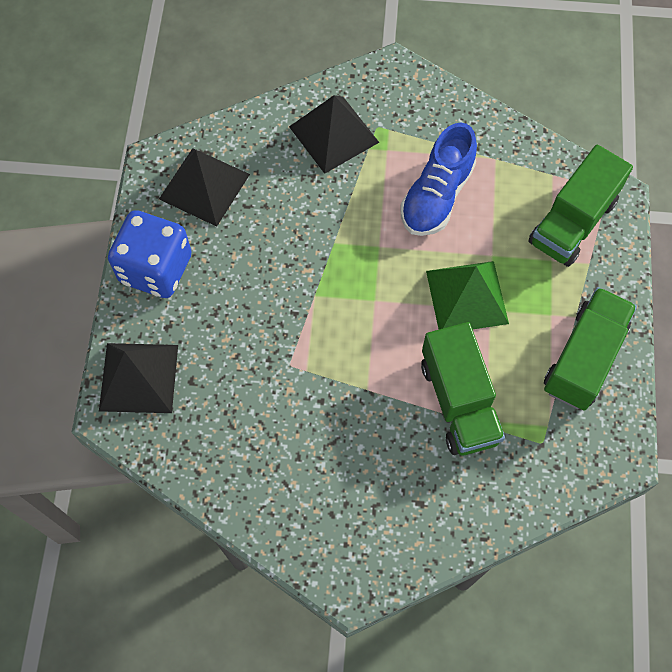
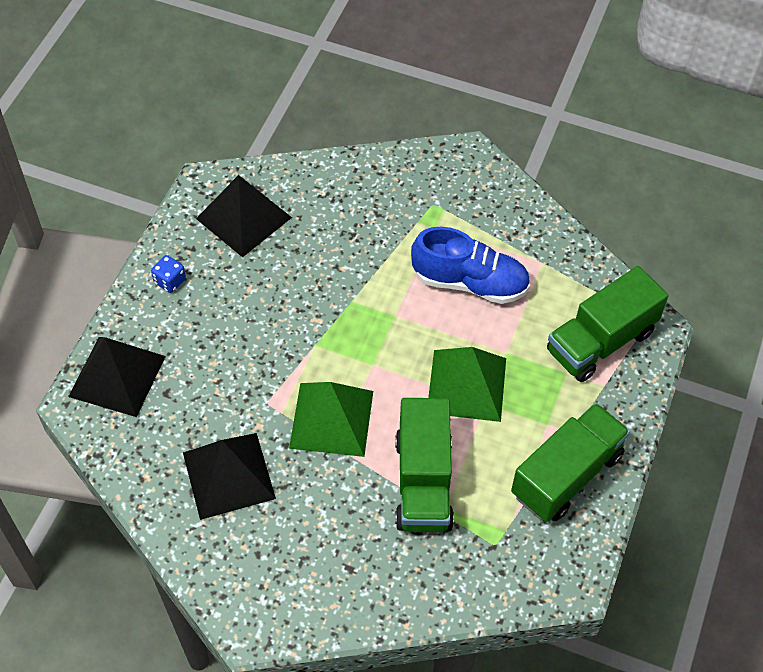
camera: 15 degrees right, 10 degrees down
blue dice [108,210,192,298] -> blue dice [151,255,186,293], size x0.41
black pyramid [289,95,379,174] -> black pyramid moved to [183,433,276,520]
blue shoe [400,123,477,236] -> blue shoe turned 120 degrees counterclockwise [411,227,530,304]
none -> green pyramid [289,382,373,457]

